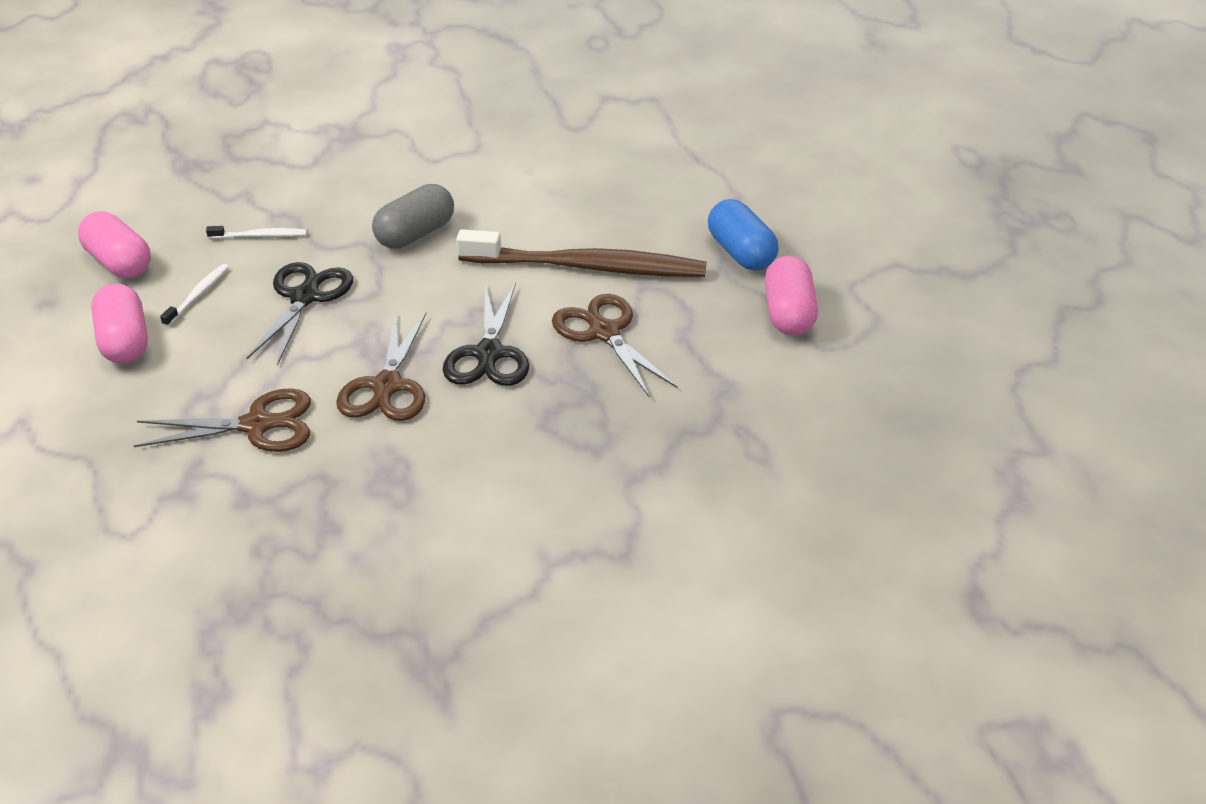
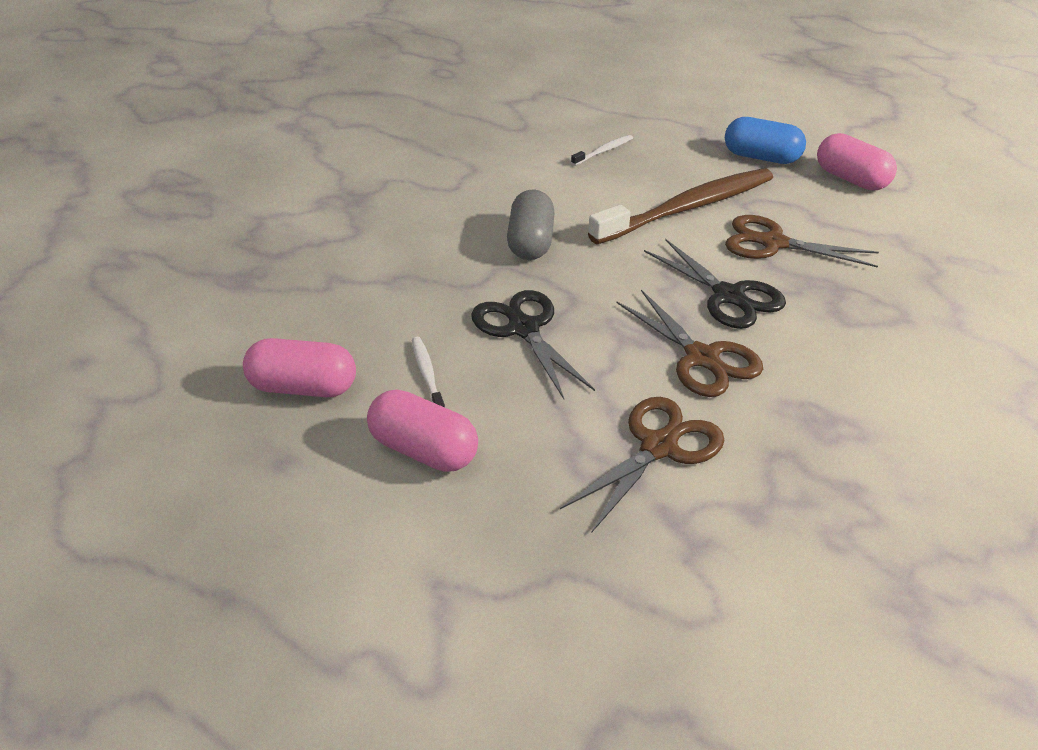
camera: 40 degrees left, 0 degrees up
white toothbrush [206,226,307,239] -> white toothbrush moved to [571,135,633,166]

